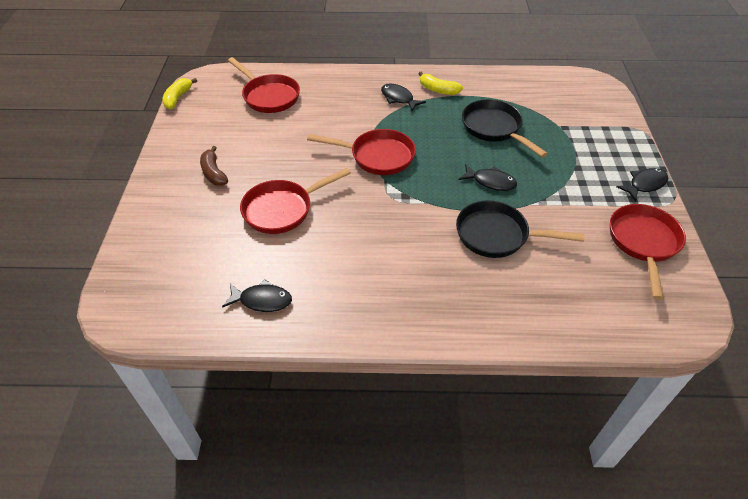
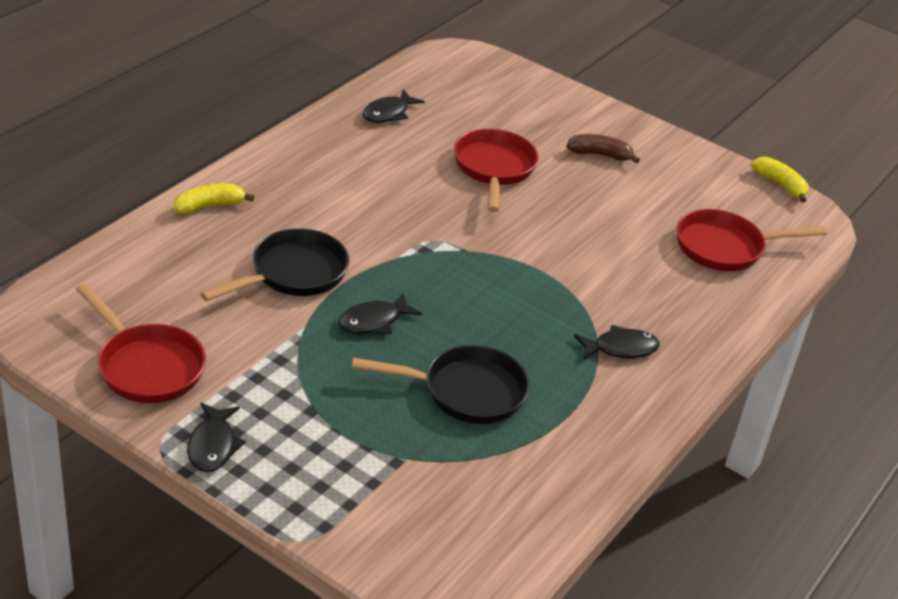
camera: 120 degrees right, 10 degrees down
red pan [307,129,416,175] -> none
yellow banana [419,72,463,95] -> yellow banana moved to [174,184,255,214]

